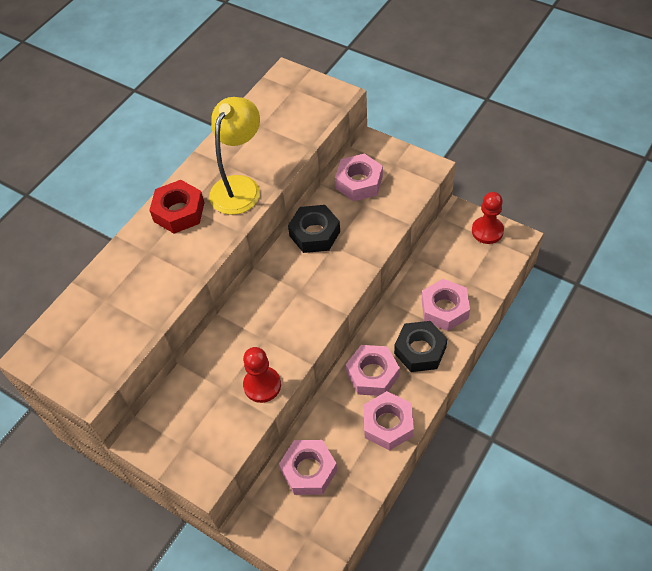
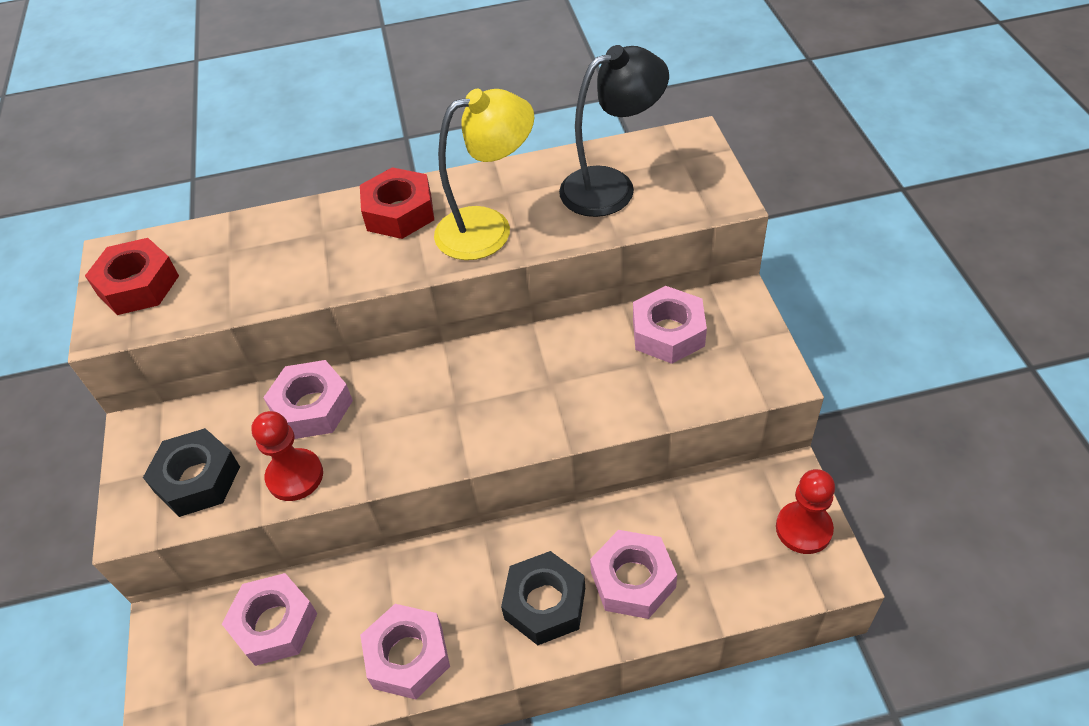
camera: 45 degrees right, 5 degrees down
black nut [288,205,340,253] -> black nut moved to [143,428,240,517]
pink nut [346,345,400,396] -> pink nut moved to [263,360,353,439]
none -> red nut [85,238,179,315]
none -> black lamp [559,45,669,217]

